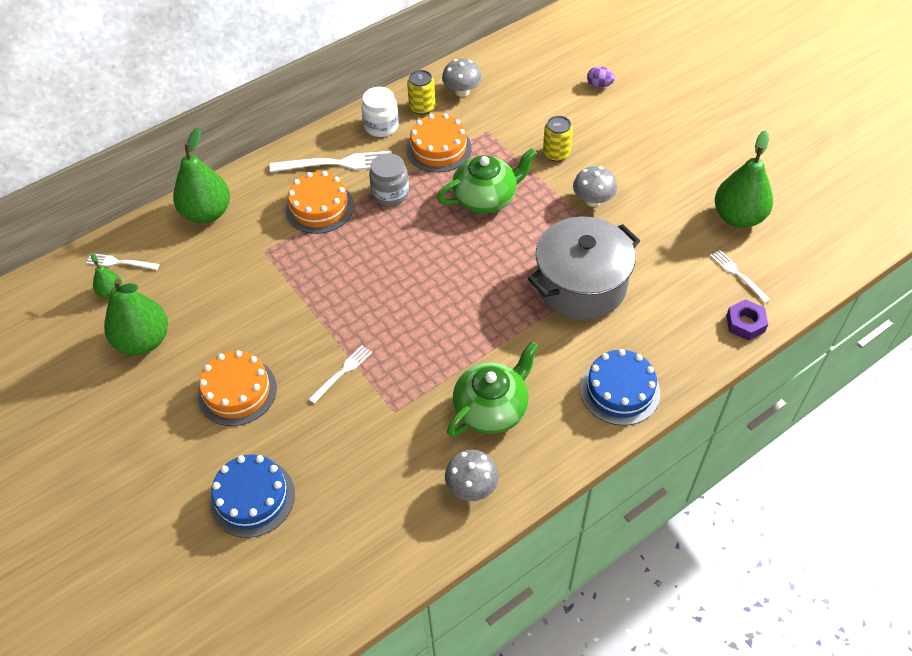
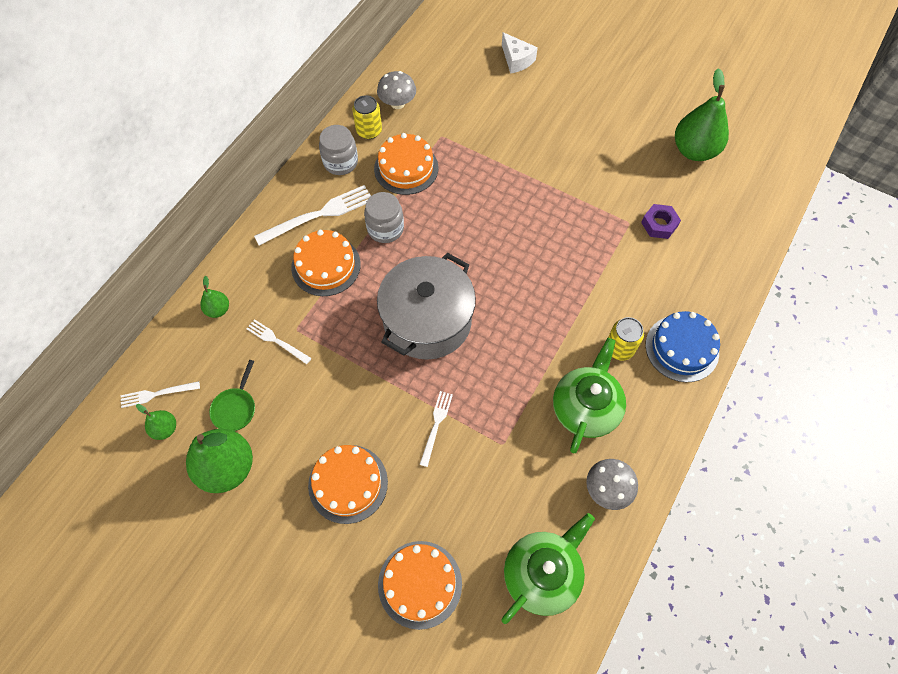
camera: 25 degrees left, 10 degrees up
green pear [173,128,230,223] -> green pear [201,276,229,318], size x0.48
blue cake [210,454,295,538] -> orange cake [378,541,462,630]
white jar [361,87,399,137] -> grey jar [319,125,358,175]
green teapot [437,148,537,213] -> green teapot moved to [501,513,595,624]
grey pot [528,216,640,320] -> grey pot moved to [377,253,476,360]
yellow can [543,116,573,162] -> yellow can moved to [608,317,644,361]
grey mushroom [573,166,617,207] -> none
purple egg [587,66,615,88] -> white cheese [502,32,538,74]
white fork [710,250,771,303] -> white fork moved to [246,319,311,364]
purple nut [726,299,768,341] -> purple nut moved to [641,204,681,239]
none -> green pan [209,360,255,431]

